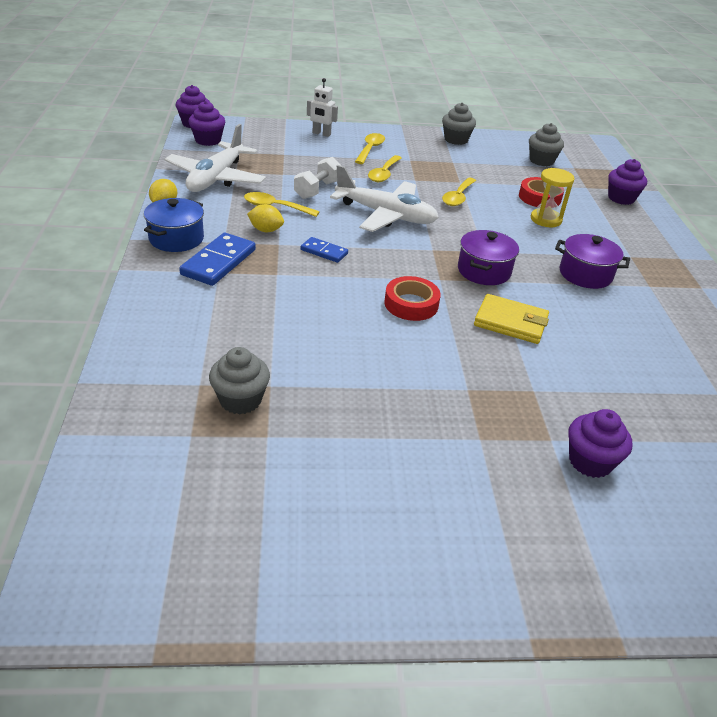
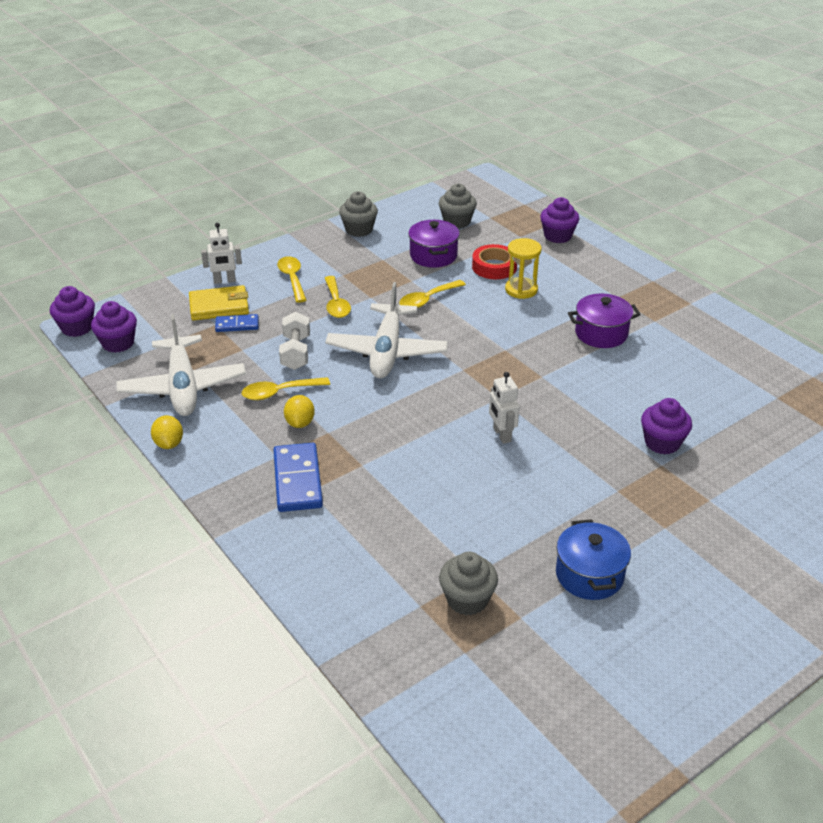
camera: 30 degrees left, 0 degrees up
blue pot [144,198,204,252] -> blue pot moved to [556,519,631,600]
yellow lemon [247,204,284,232] -> yellow lemon turned 75 degrees counterclockwise [284,395,315,428]
blue domino [301,237,348,263] -> blue domino moved to [215,314,259,332]
white plane [330,165,439,232] -> white plane turned 105 degrees clockwise [325,282,448,379]
red tape [385,276,441,321] -> white robot [489,372,520,444]
yellow spoon [442,178,476,206] -> yellow spoon turned 60 degrees clockwise [399,280,466,308]
purple pot [458,230,519,285] -> purple pot moved to [408,220,460,268]
yellow wallet [474,294,549,344] -> yellow wallet moved to [189,285,249,321]
purple cupcake [568,409,633,478] -> purple cupcake moved to [641,398,692,454]

